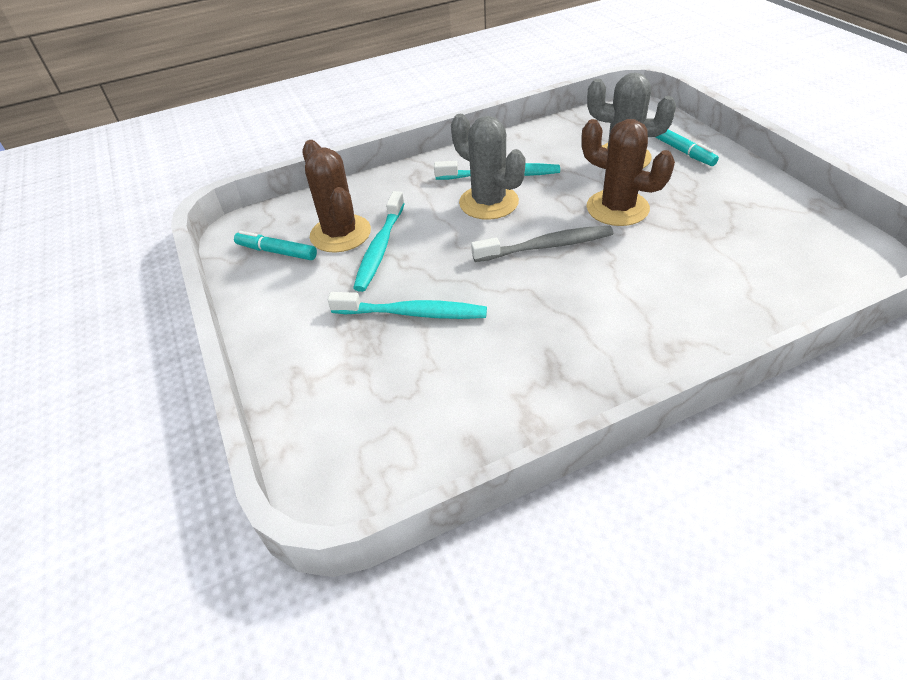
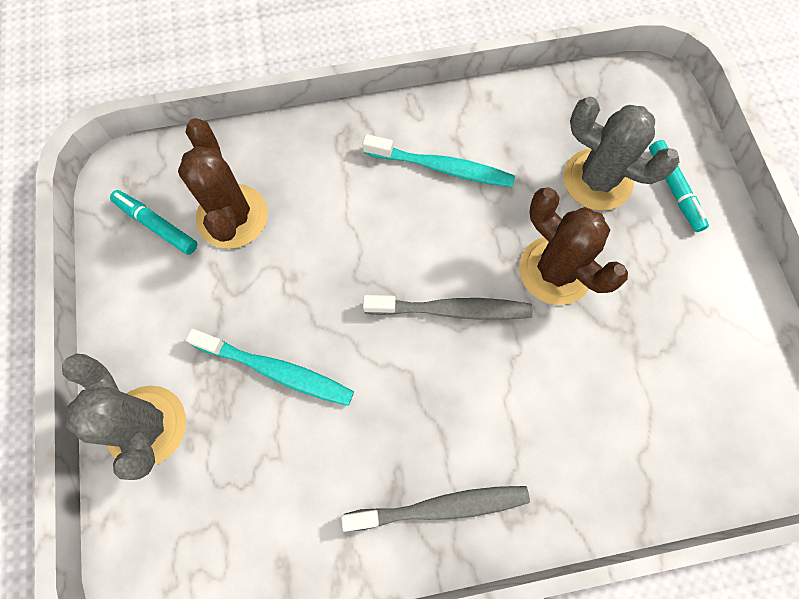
camera: 10 degrees right, 25 degrees up
turquoise toothbrush [353,191,405,292] -> none
grey cactus [451,114,526,220] -> grey cactus moved to [62,354,186,480]
none -> grey toothbrush [341,486,530,532]

